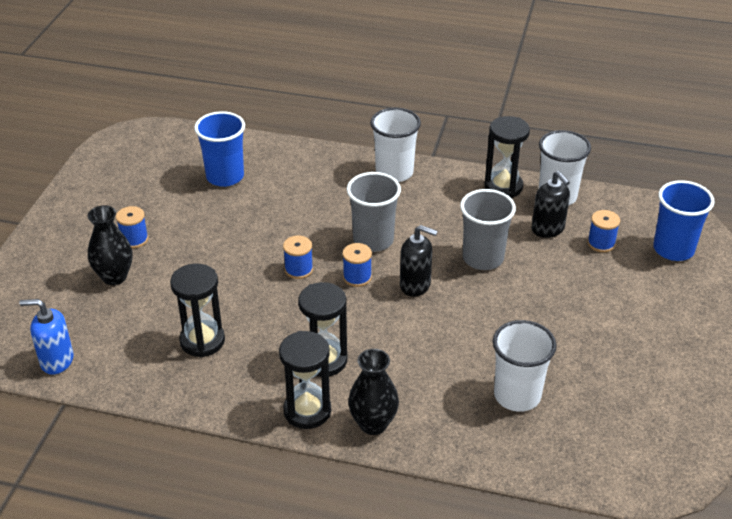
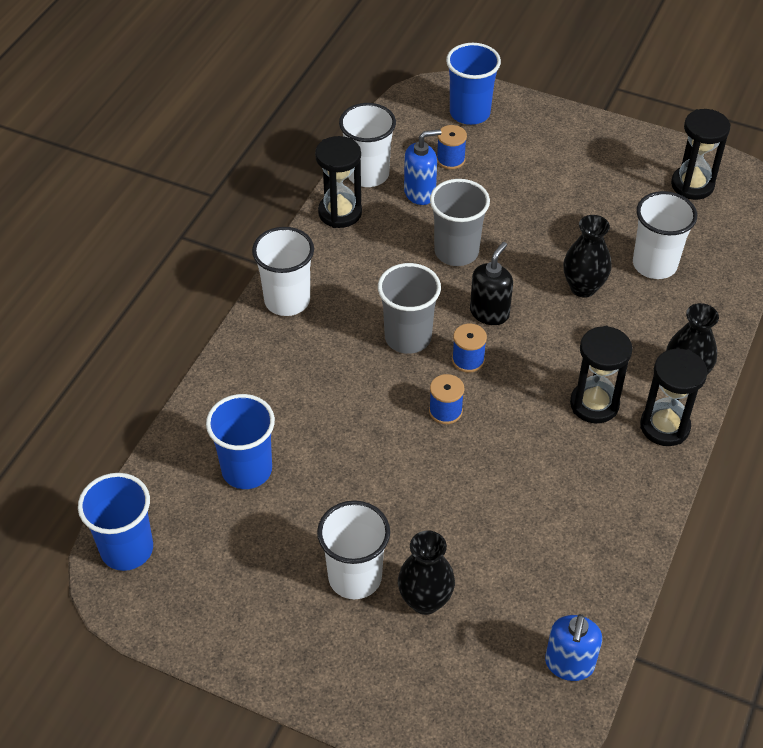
camera: 80 degrees left, 10 degrees up
blue spool [116,206,148,248] -> white cup [317,500,390,599]
black hourglass [170,264,225,357] -> black hourglass moved to [671,109,731,200]
black soap dispenser [532,171,570,238] -> blue soap dispenser [404,129,441,205]
none -> blue cup [78,473,153,571]
none -> black vase [563,215,611,298]

